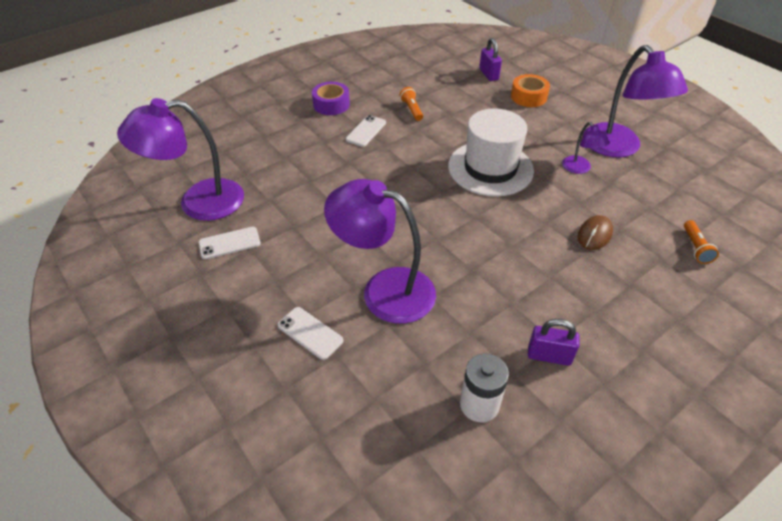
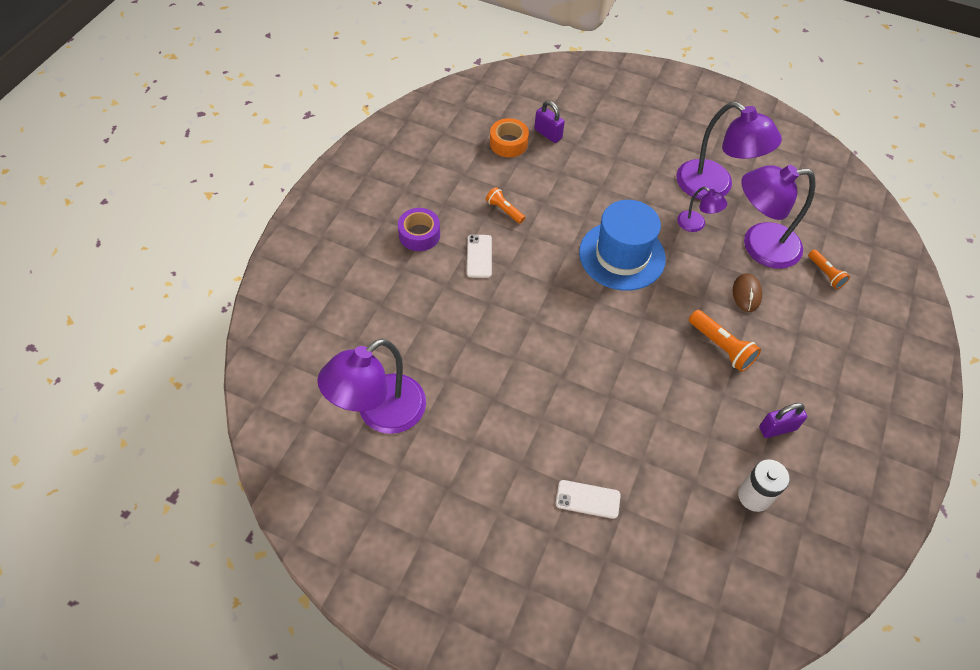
camera: 30 degrees left, 10 degrees up
white phone [199,227,261,259] -> none
purple lamp [324,179,436,324] -> purple lamp moved to [741,165,815,269]
white hat [448,108,534,197] -> blue hat [579,200,666,291]
orange tape [511,74,550,107] -> orange tape moved to [490,118,529,157]
none -> orange flashlight [689,310,761,372]

